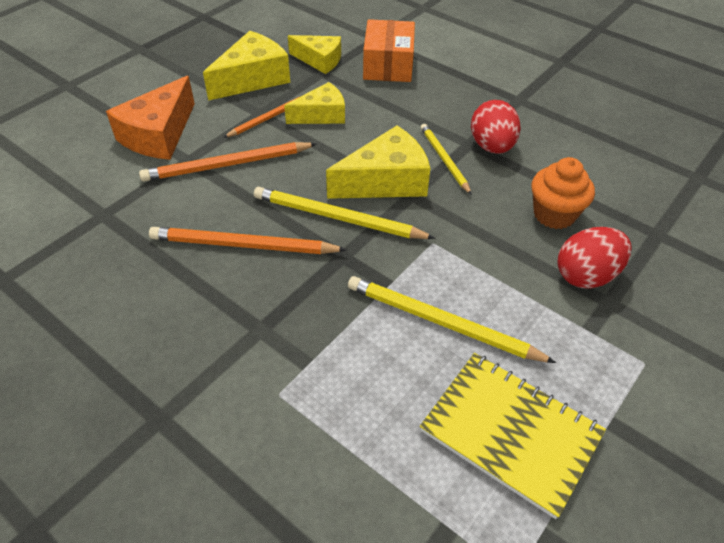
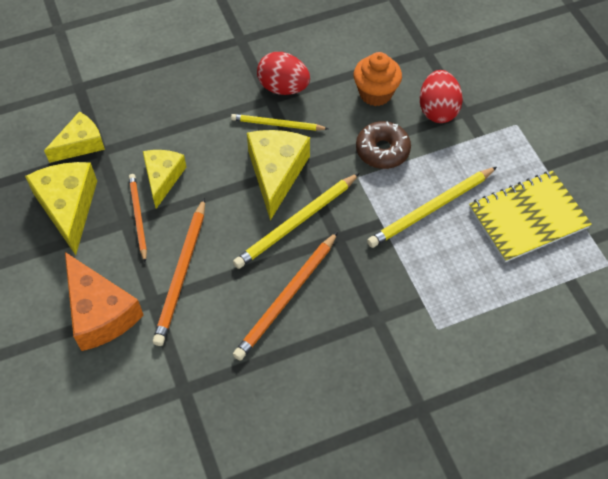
camera: 60 degrees left, 10 degrees up
orange box [363,19,415,82] -> none
none -> brown donut [356,121,411,169]

